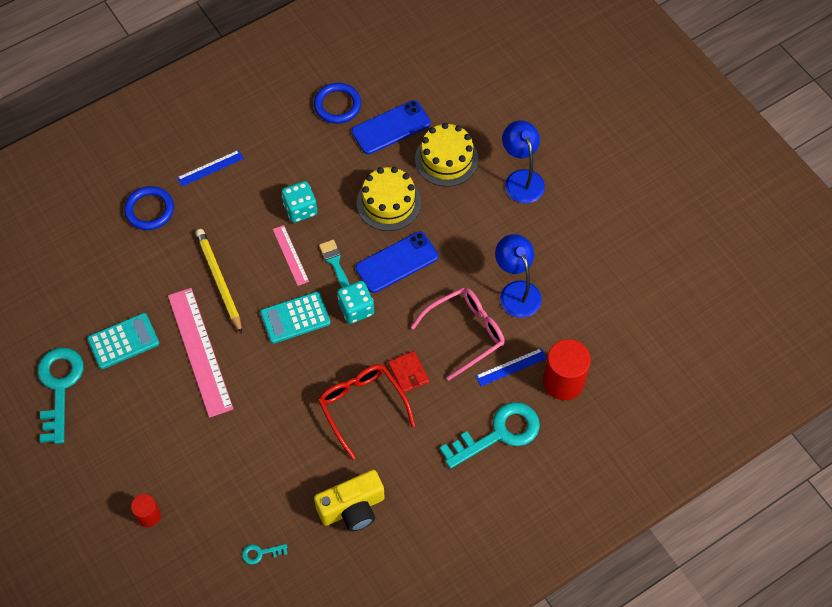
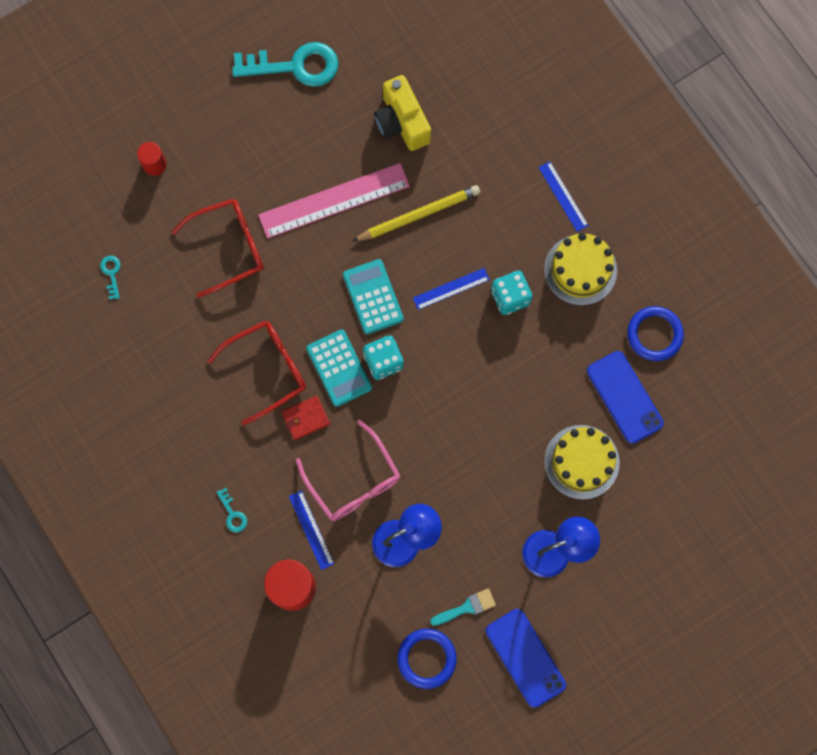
camera: 90 degrees right, 15 degrees up
turquoise calculator [87,313,159,369] -> turquoise calculator moved to [306,329,372,407]
blue ring [124,186,174,230] -> blue ring moved to [397,629,457,689]
pink ruler [273,225,309,286] -> blue ruler [413,268,490,310]
yellow camera [314,470,385,532] -> yellow camera moved to [374,75,431,151]
turquoise brush [319,240,349,288] -> turquoise brush moved to [430,588,496,626]
blue phone [355,232,438,293] -> blue phone moved to [486,609,566,708]
yellow cake [357,167,421,231] -> yellow cake moved to [544,233,617,306]
turquoise key [440,402,540,469] -> turquoise key [216,488,247,533], size x0.42
none -> red glasses [172,199,264,298]

